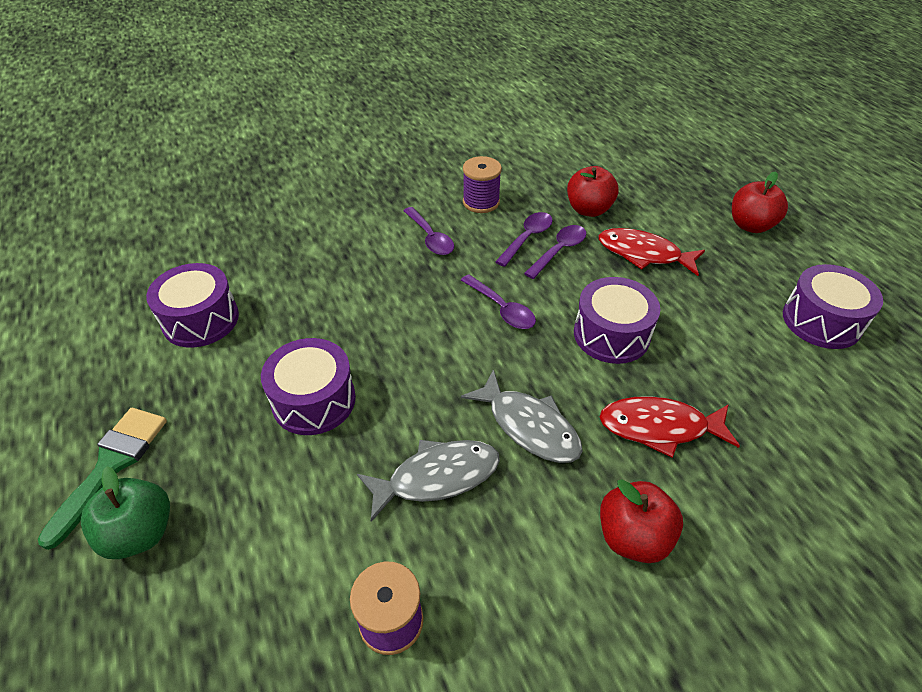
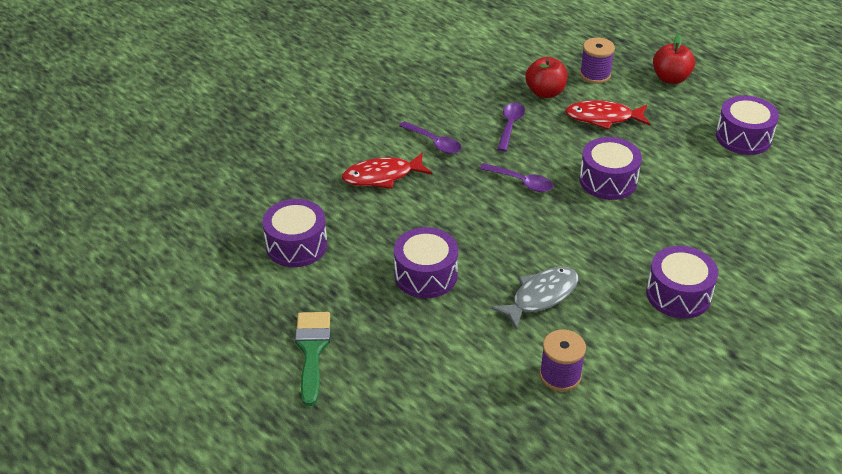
camera: 20 degrees left, 5 degrees down
green apple [81,466,170,559] -> none
grey fish [461,369,583,463] -> none
purple spool [463,156,502,213] -> purple spool moved to [580,38,615,84]
purple spoon [524,225,586,279] -> none
red fish [599,396,740,458] -> red fish moved to [342,153,432,189]
red apple [600,479,683,563] -> purple drum [646,246,718,319]

